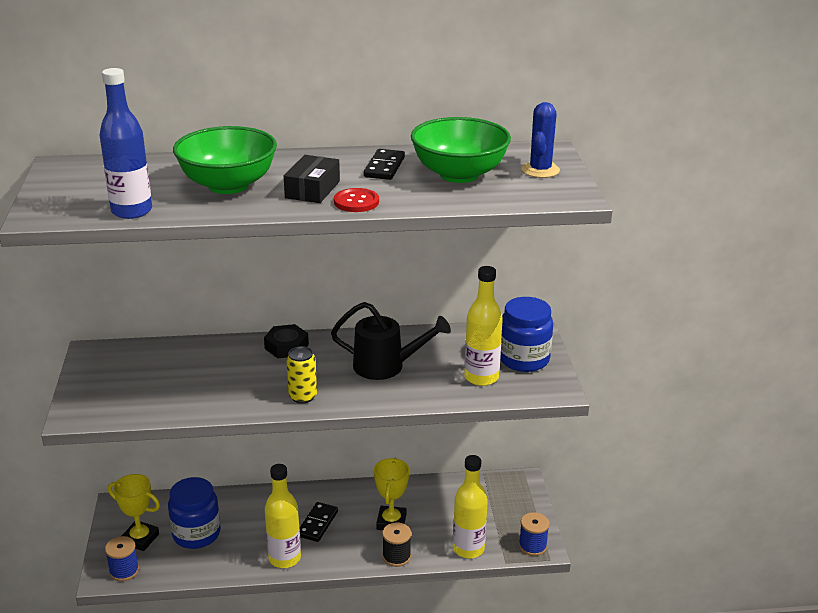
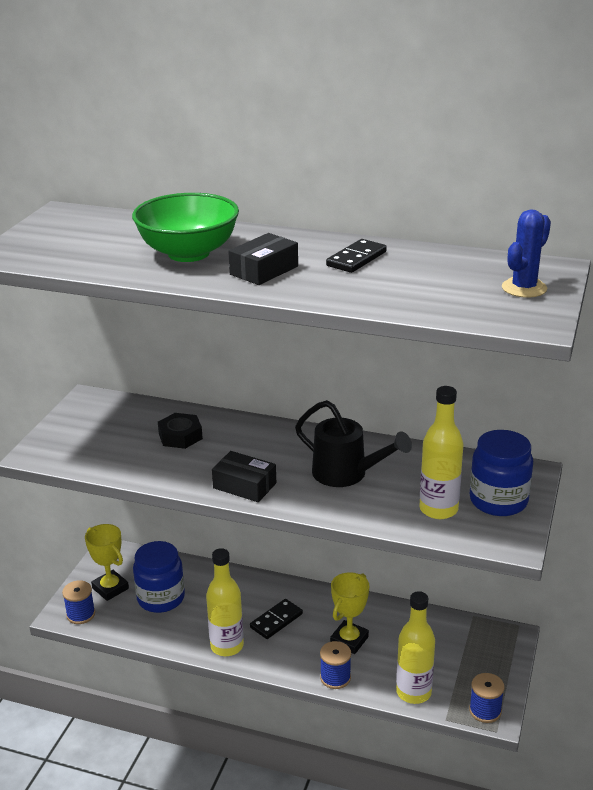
camera: 25 degrees right, 0 degrees up
blue bottle [100,68,152,219] -> none
black nut [264,324,309,358] -> black nut moved to [158,413,203,449]
yellow can [286,346,317,404] -> black box [212,451,276,502]
red button [334,188,379,212] -> none
black spool [382,523,411,567] -> blue spool [320,641,351,689]
green bowl [411,117,511,183] -> none

